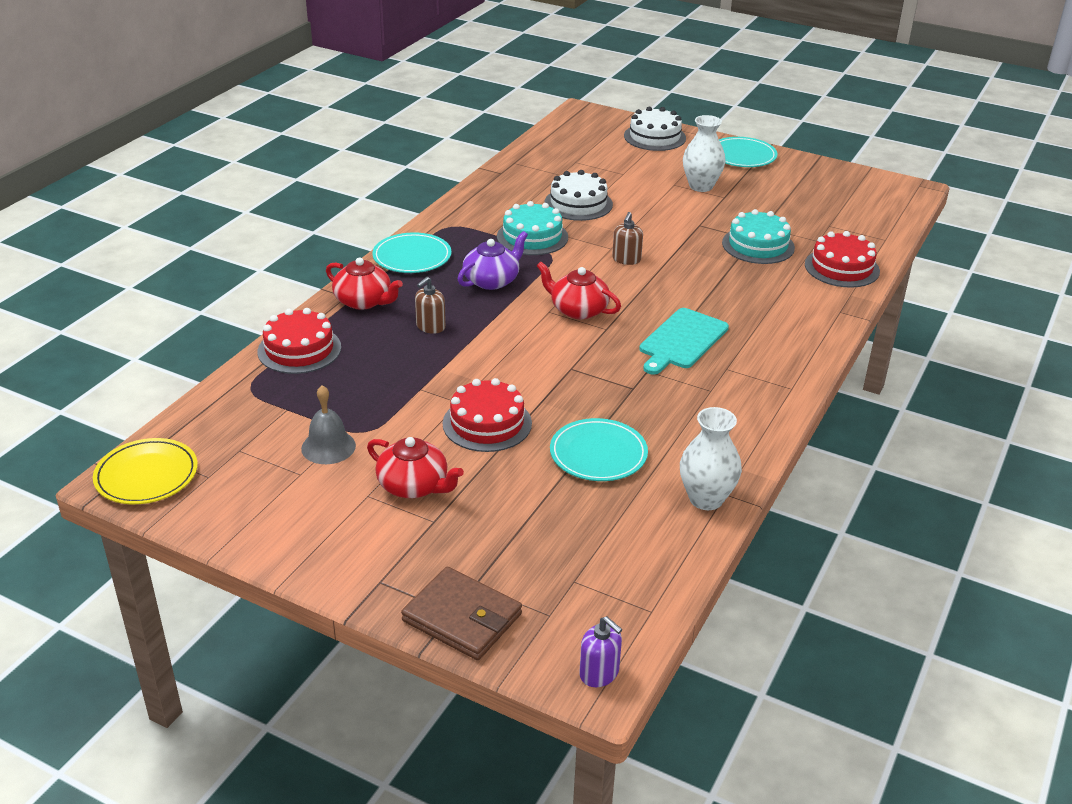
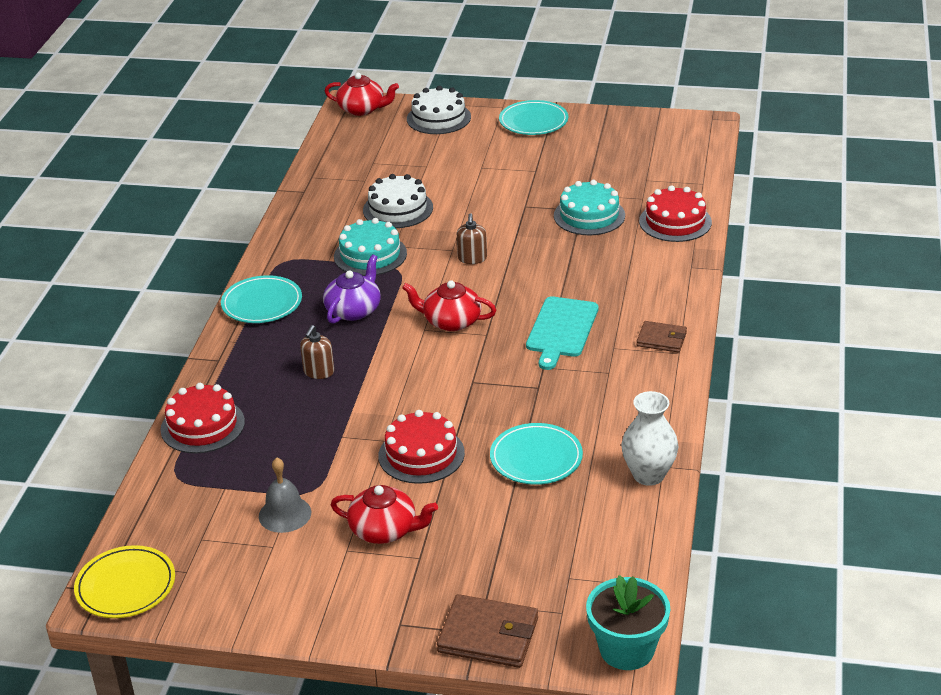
camera: 15 degrees left, 0 degrees up
red teapot [326,257,403,310] -> red teapot moved to [325,73,399,116]
purple soap dispenser [579,616,622,687] -> turquoise flower pot [586,575,670,670]
white vase [683,115,726,192] -> none
none -> brown wallet [637,321,687,353]

